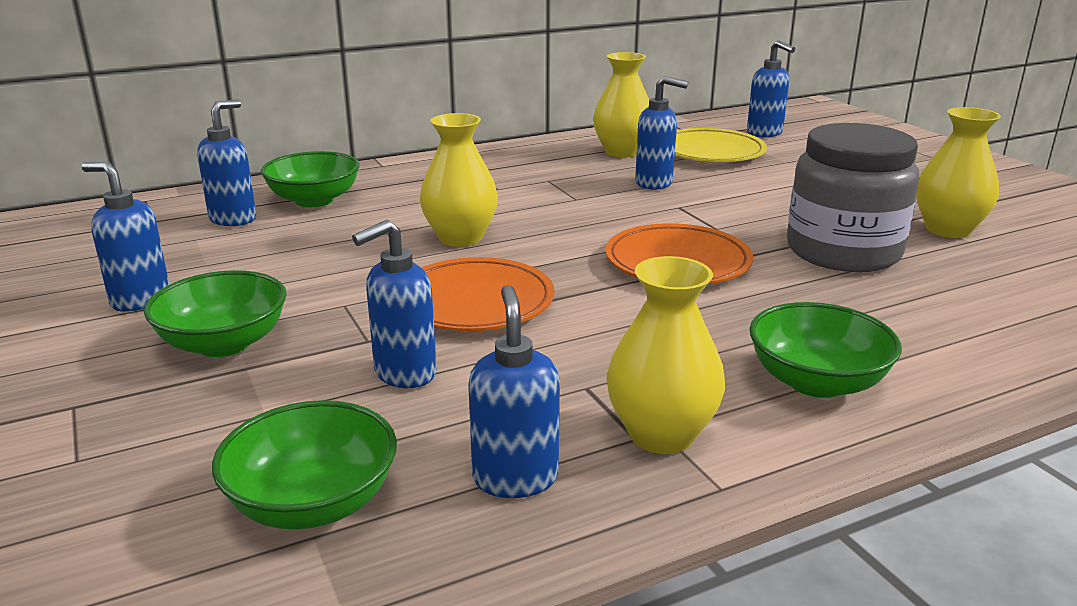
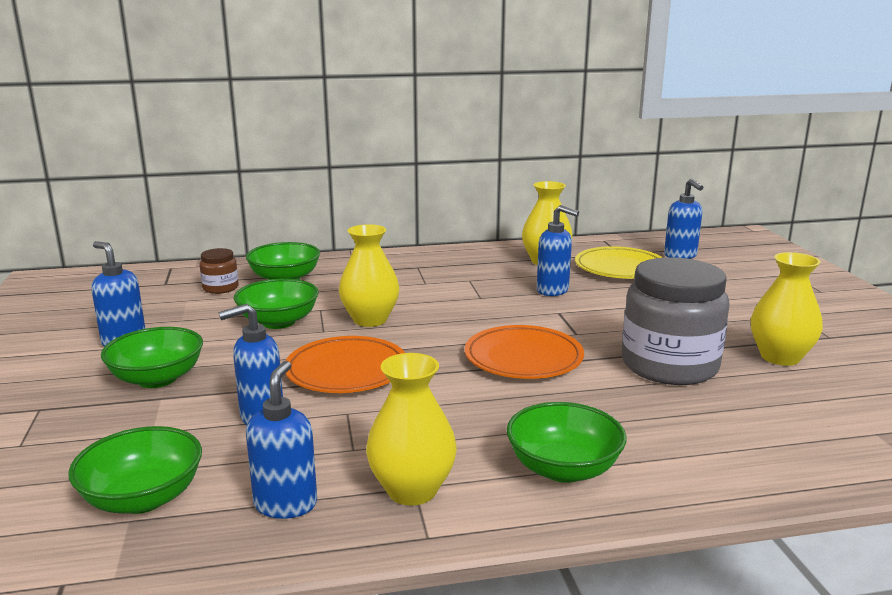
camera: 15 degrees right, 5 degrees down
blue soap dispenser [197,100,256,226] -> brown jar [200,248,239,294]
none -> green bowl [234,279,319,329]

